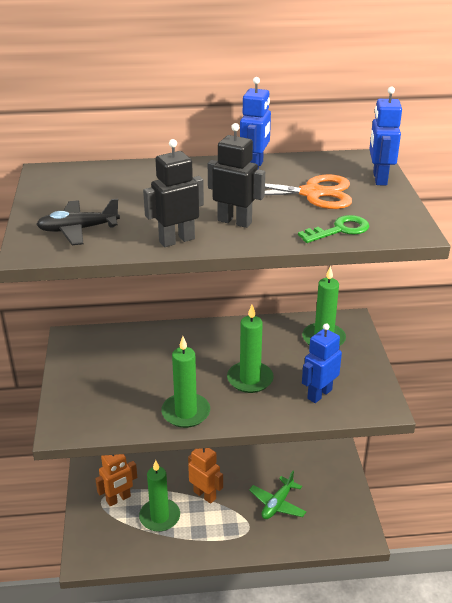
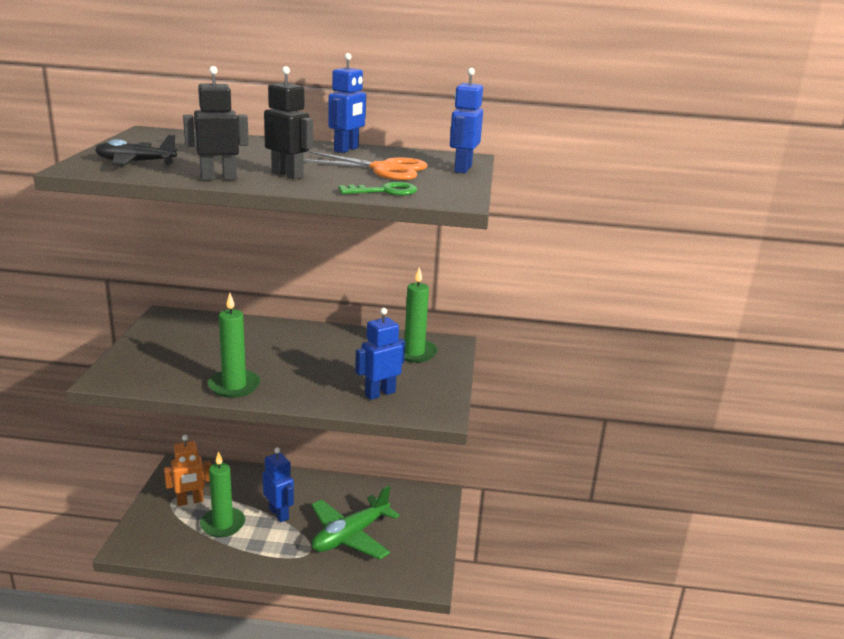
camera: 10 degrees right, 10 degrees down
orange robot [188,448,223,504] -> blue robot [263,447,294,522]
green candle [227,305,274,393] -> none
green plane [249,471,306,519] -> green plane [311,485,400,560], size x1.56

